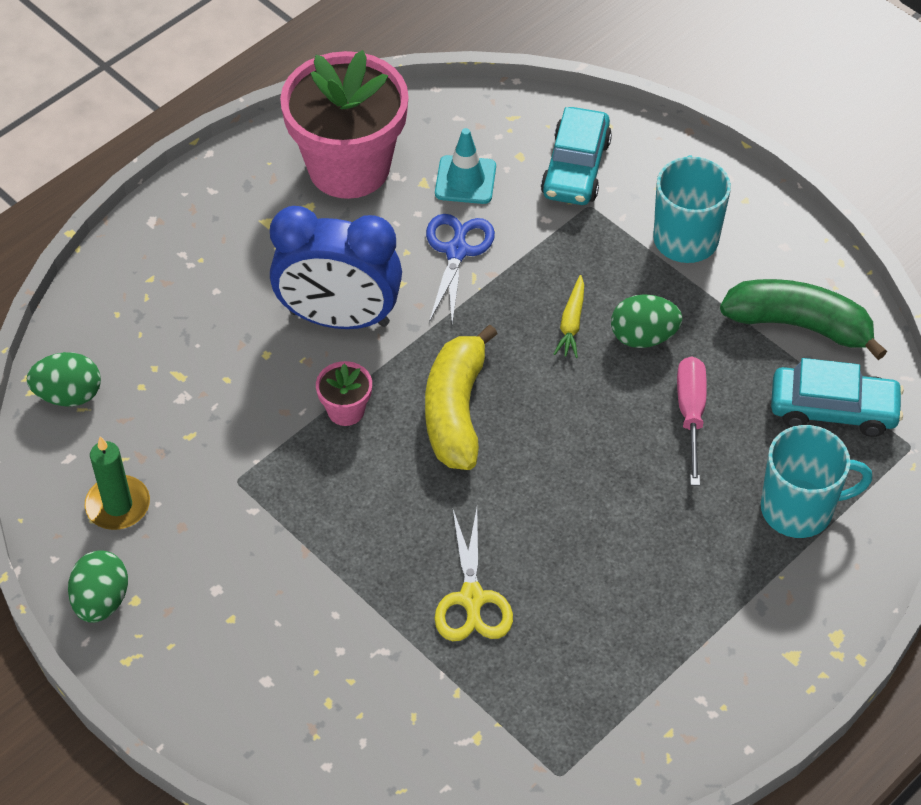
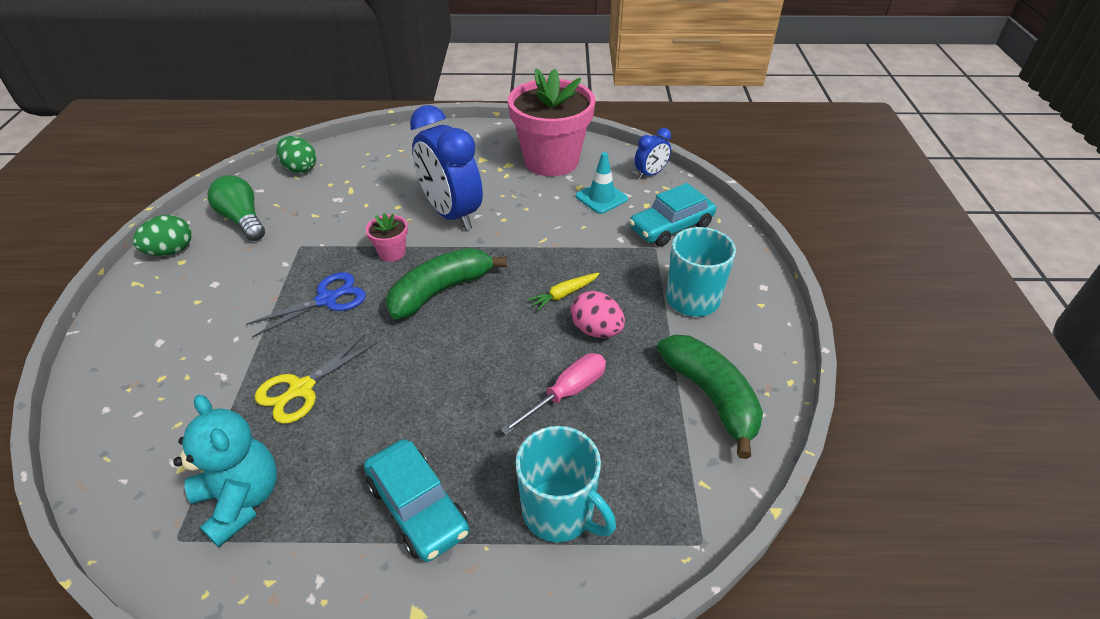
camera: 45 degrees right, 10 degrees down
green candle [84,436,150,530] -> green light bulb [207,175,265,241]
yellow banana [425,325,497,470] -> green banana [386,248,507,319]
blue scissors [426,214,495,324] -> blue scissors moved to [246,272,366,337]
green egg [611,294,682,348] -> pink egg [571,291,625,338]
turquoise car [771,358,904,437] -> turquoise car moved to [364,439,469,562]
none -> turquoise teddy bear [173,395,277,547]
none -> blue clock [634,128,671,179]

